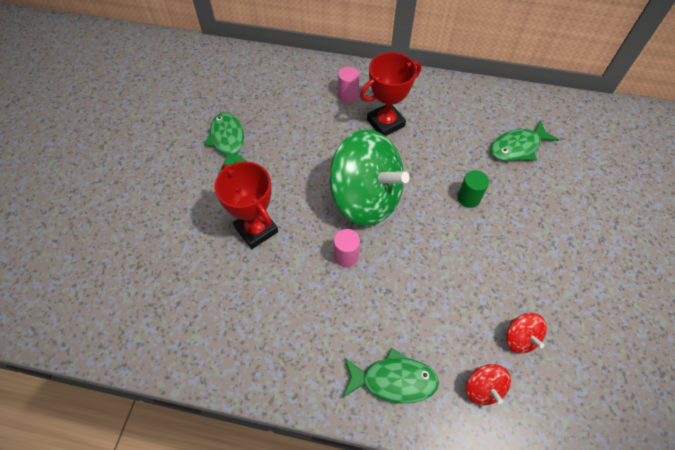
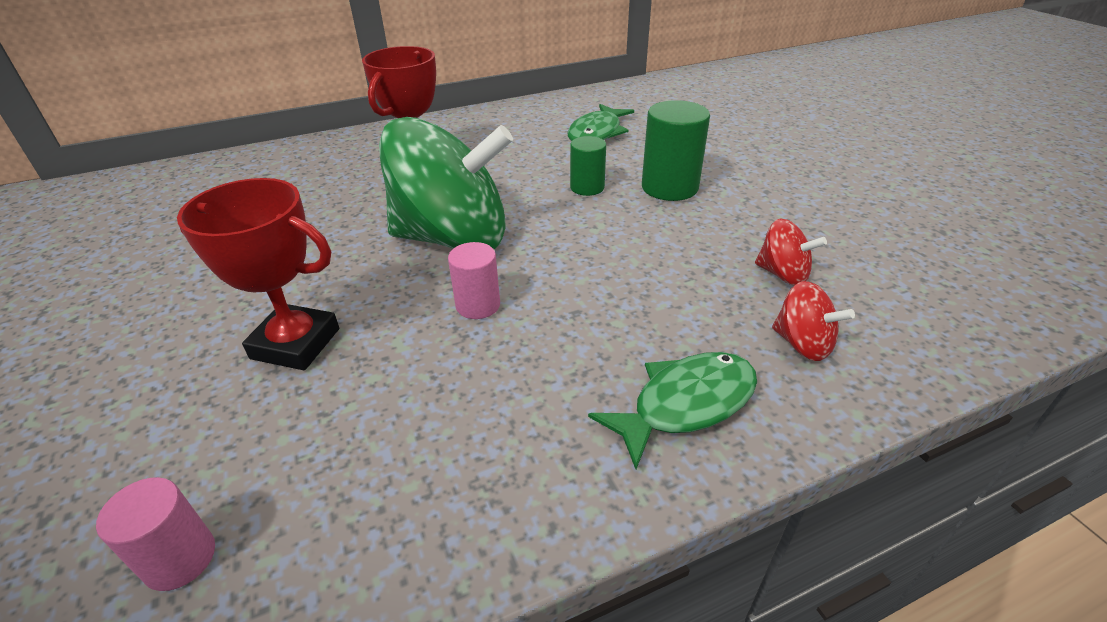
camera: 35 degrees left, 20 degrees down
green fish [204,113,247,171] -> none
pink cylinder [338,67,359,102] -> pink cylinder moved to [96,477,215,591]
none -> green cylinder [642,100,710,201]

